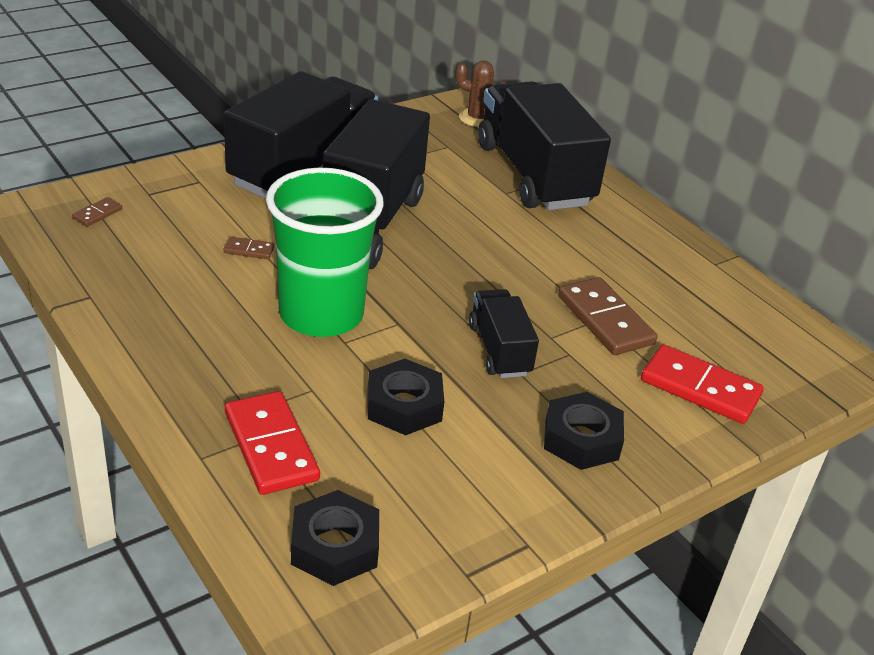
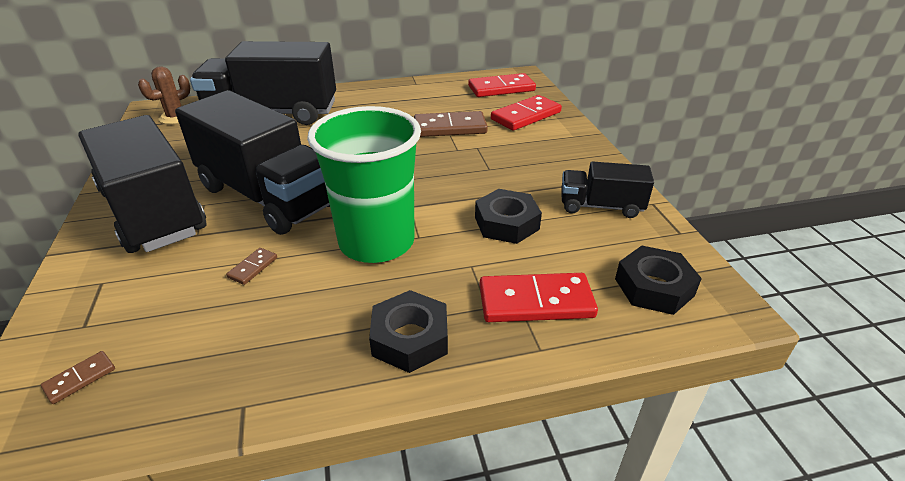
camera: 65 degrees left, 0 degrees up
brown domino [72,197,122,227] -> brown domino turned 75 degrees clockwise [41,351,115,404]
black truck [469,289,539,378] -> black truck moved to [561,161,654,218]
black nut [544,392,624,470] -> black nut moved to [369,290,448,373]
none -> red domino [468,73,536,97]

